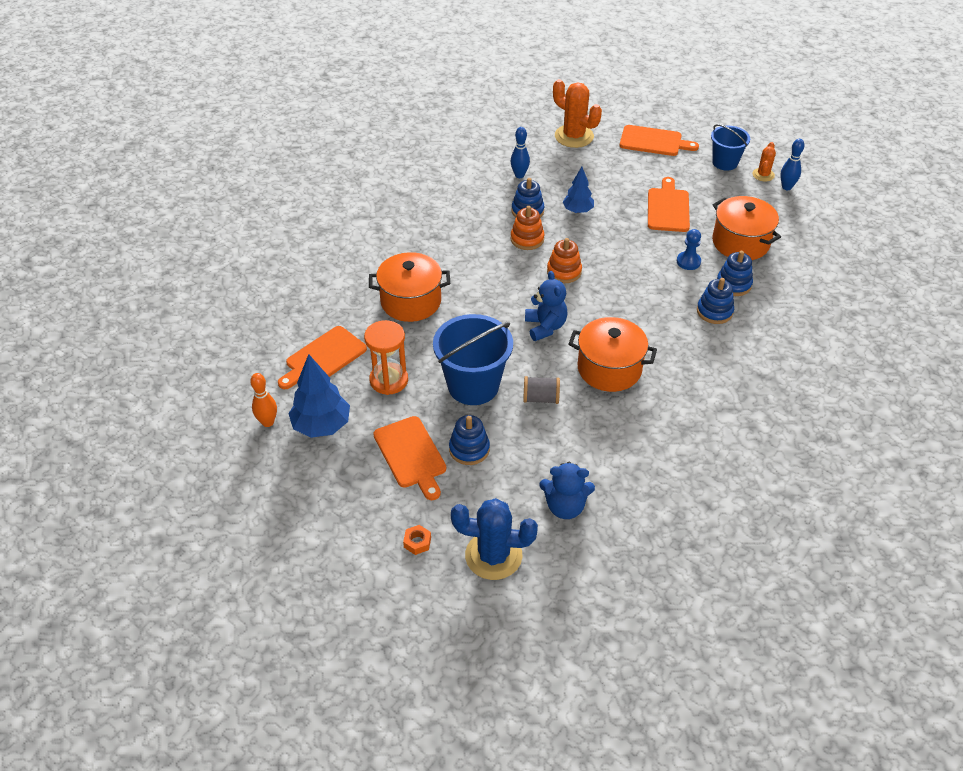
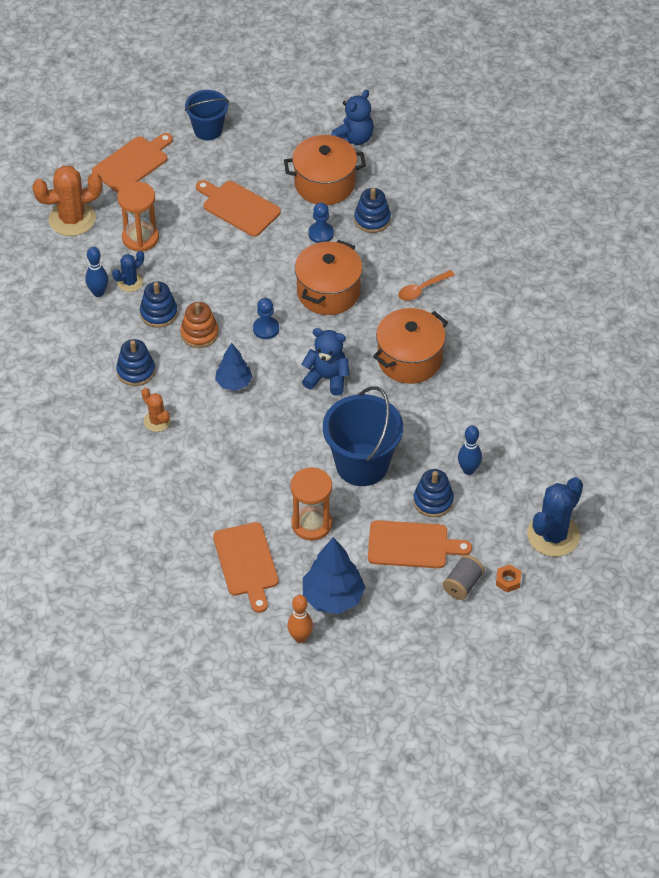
camera: 60 degrees left, 5 degrees up
orange pot [369,252,450,322] -> orange pot moved to [295,240,363,315]
grey spool [523,376,560,404] -> grey spool moved to [443,555,485,600]
blue teddy bear [539,462,595,519] -> blue teddy bear moved to [331,90,374,145]
orange stacking toy [547,238,582,283] -> blue pawn [253,298,279,339]
blue tree [563,167,594,213] -> blue tree moved to [215,343,252,391]
blue stacking toy [697,278,734,324] -> blue stacking toy moved to [116,339,155,386]
orange cactus [752,142,776,182] -> orange cactus moved to [141,388,171,432]
blue bowling pin [780,139,804,190] -> blue bowling pin moved to [458,425,482,475]
none -> blue cactus [112,251,144,292]
none -> orange hourglass [117,182,159,252]
none -> orange spoon [398,270,455,301]

